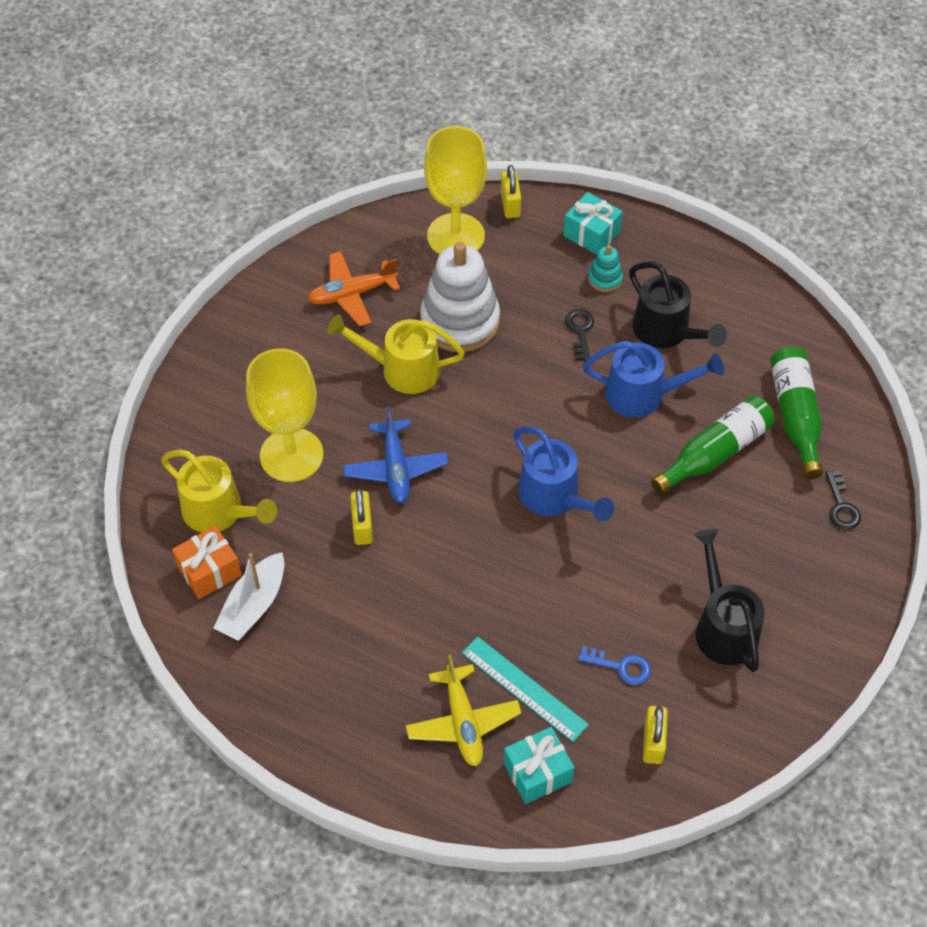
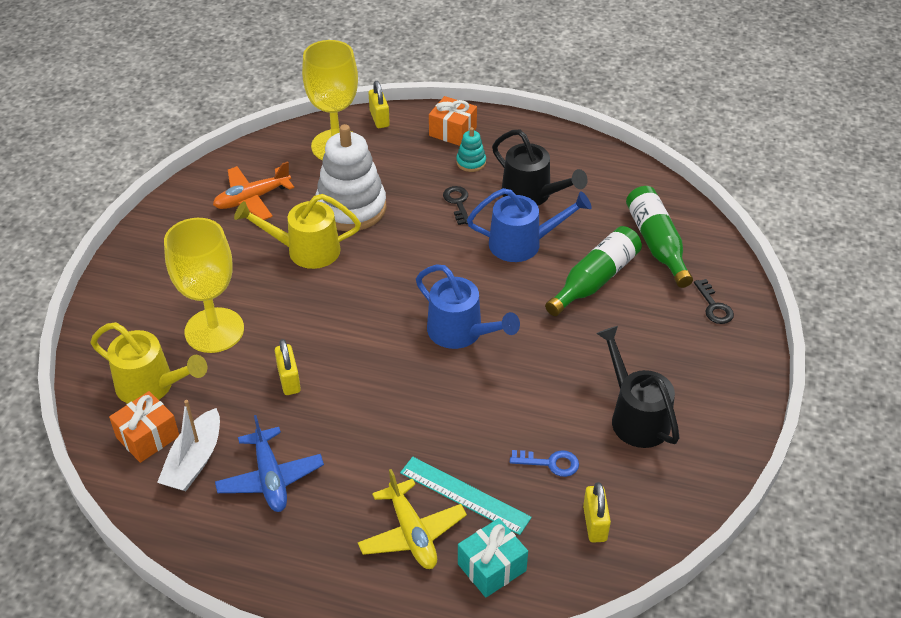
camera: 10 degrees left, 10 degrees down
blue plane [343,406,449,503] -> blue plane moved to [215,415,324,512]
turquoise gift [563,192,623,255] -> orange gift [429,96,477,146]

